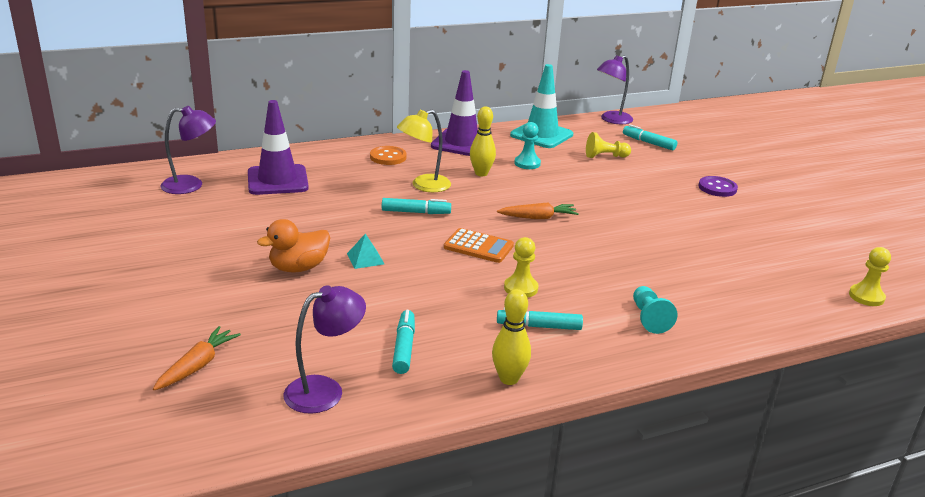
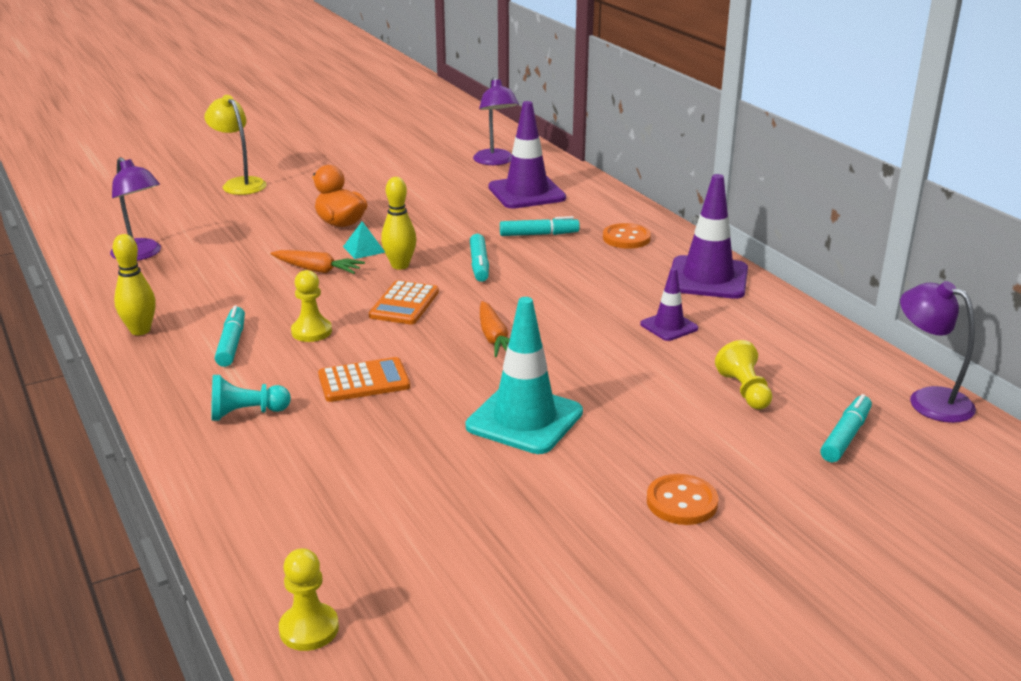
camera: 85 degrees right, 0 degrees up
orange carrot [153,326,241,390] -> orange carrot moved to [271,250,365,274]
turquoise marker [392,310,415,374] -> turquoise marker moved to [500,216,580,236]
yellow lamp [397,110,451,192] -> yellow lamp moved to [204,95,267,195]
yellow bowling pin [470,107,496,176] -> yellow bowling pin moved to [381,177,416,270]
turquoise traffic cone [510,64,573,148] -> turquoise traffic cone moved to [465,297,583,454]
turquoise pawn [514,122,541,169] -> purple traffic cone [640,268,698,341]
purple button [699,176,738,197] -> orange button [647,474,718,525]
none -> orange calculator [318,357,410,402]

